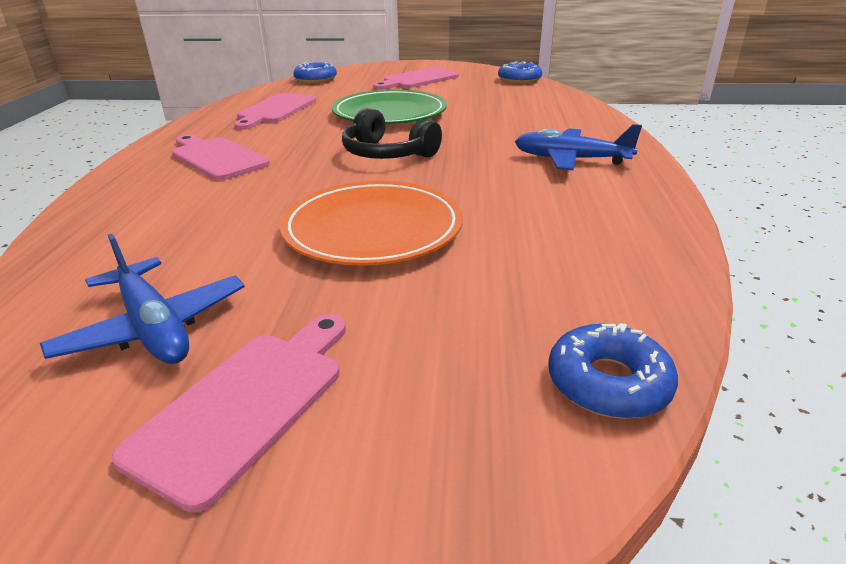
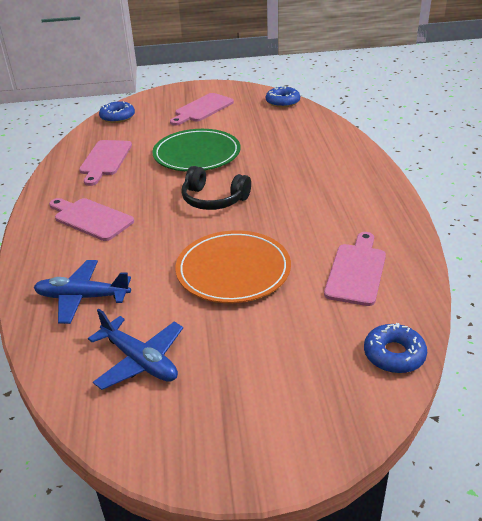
camera: 10 degrees left, 5 degrees up
pink cutting board [112,314,346,513] -> pink cutting board moved to [324,232,386,306]
blue plane [515,124,642,170] -> blue plane moved to [33,260,131,324]

